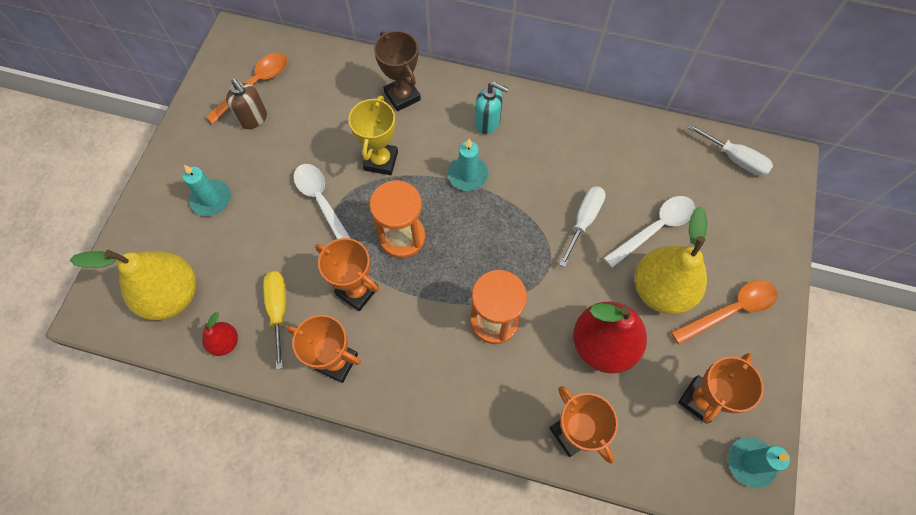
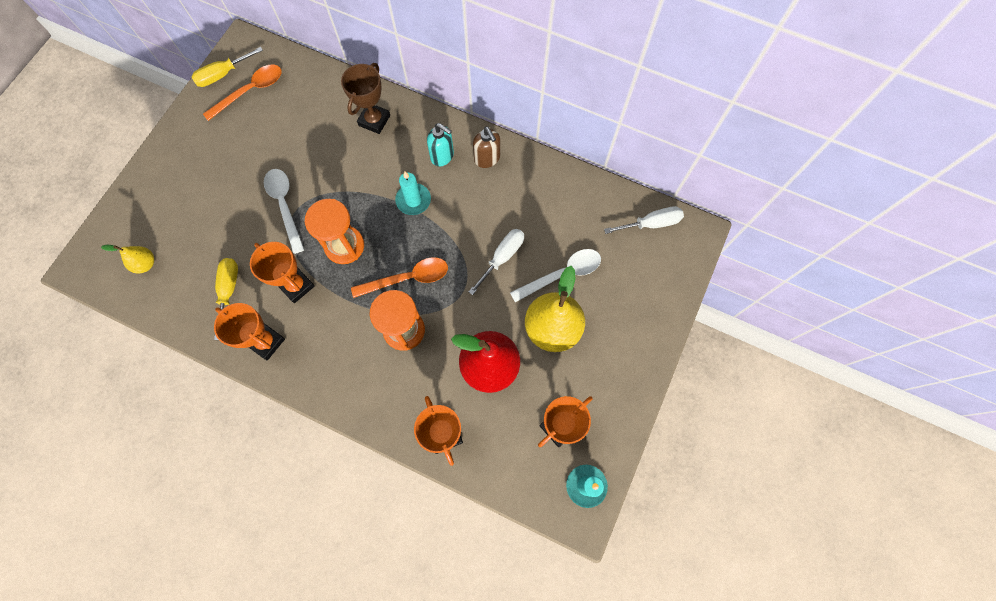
camera: 10 degrees right, 5 degrees up
yellow pear [70,250,196,320] -> yellow pear [101,245,154,273], size x0.49
turquoise candle [183,165,231,216] -> none
red pear [202,312,238,356] -> none
brown soap dispenser [226,79,267,129] -> brown soap dispenser moved to [473,126,500,168]
yellow trophy [348,96,398,175] -> none
brown trophy [374,31,421,111] -> brown trophy turned 45 degrees clockwise [341,63,390,134]
orange spoon [671,280,777,344] -> orange spoon moved to [351,257,448,298]
white screwdriver [687,124,773,176] -> white screwdriver turned 60 degrees counterclockwise [604,206,684,234]
none -> yellow screwdriver [192,47,263,87]

